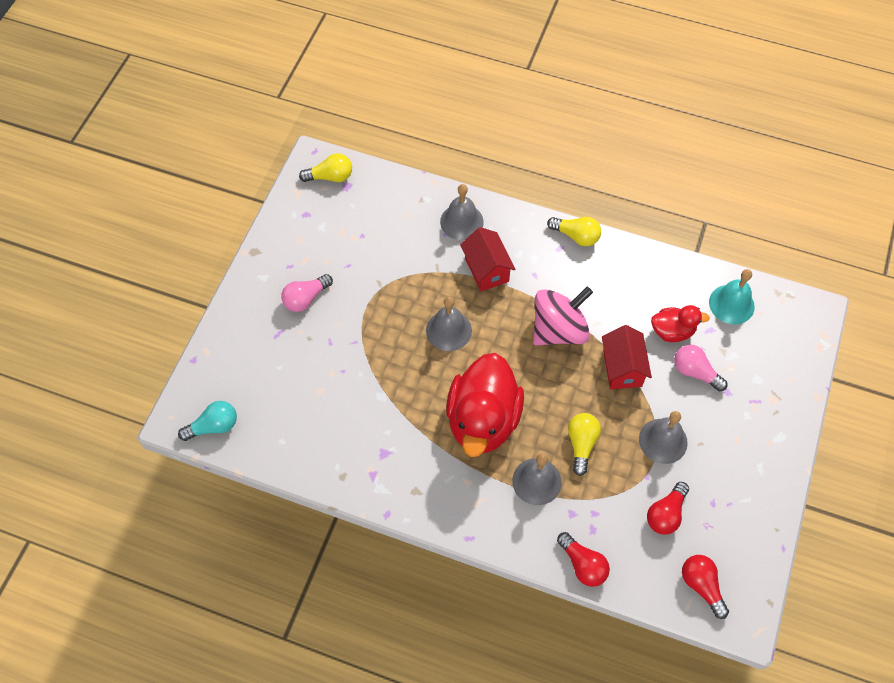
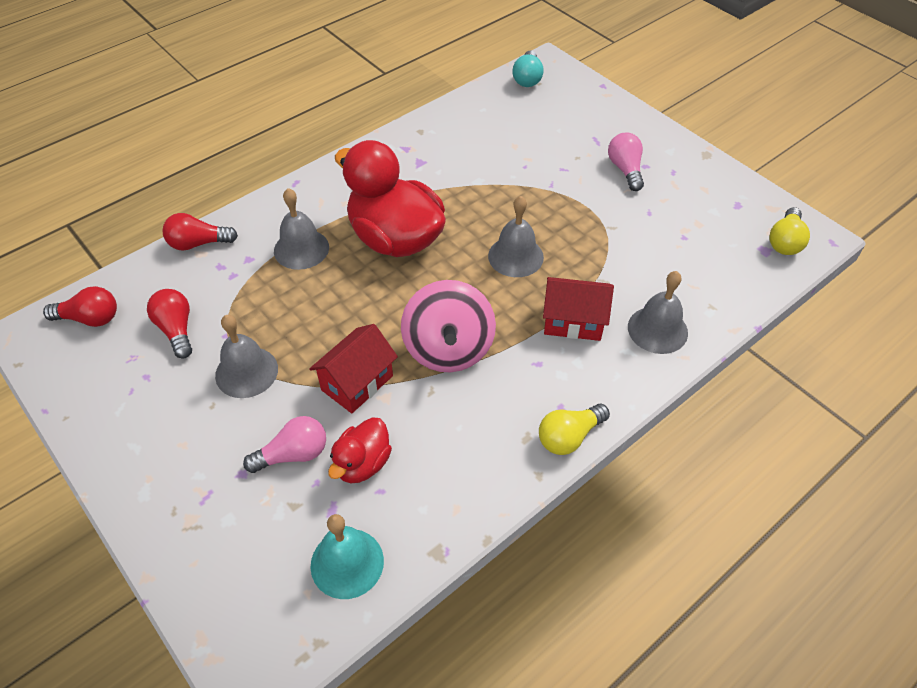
camera: 120 degrees right, 10 degrees down
yellow light bulb [568,413,601,476] -> none
red house [602,325,652,389] -> red house turned 75 degrees counterclockwise [309,324,398,413]

